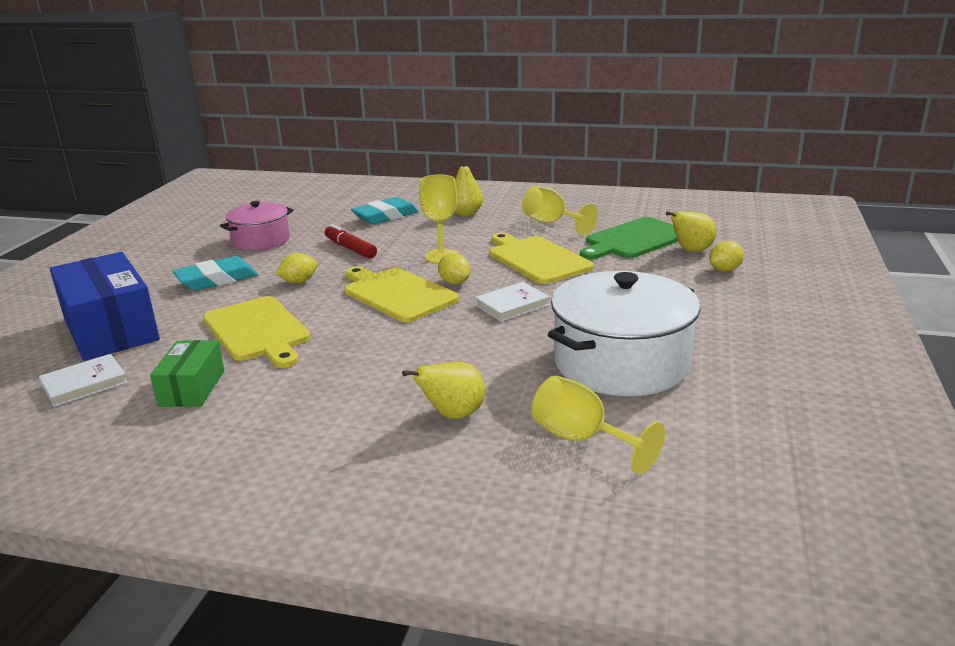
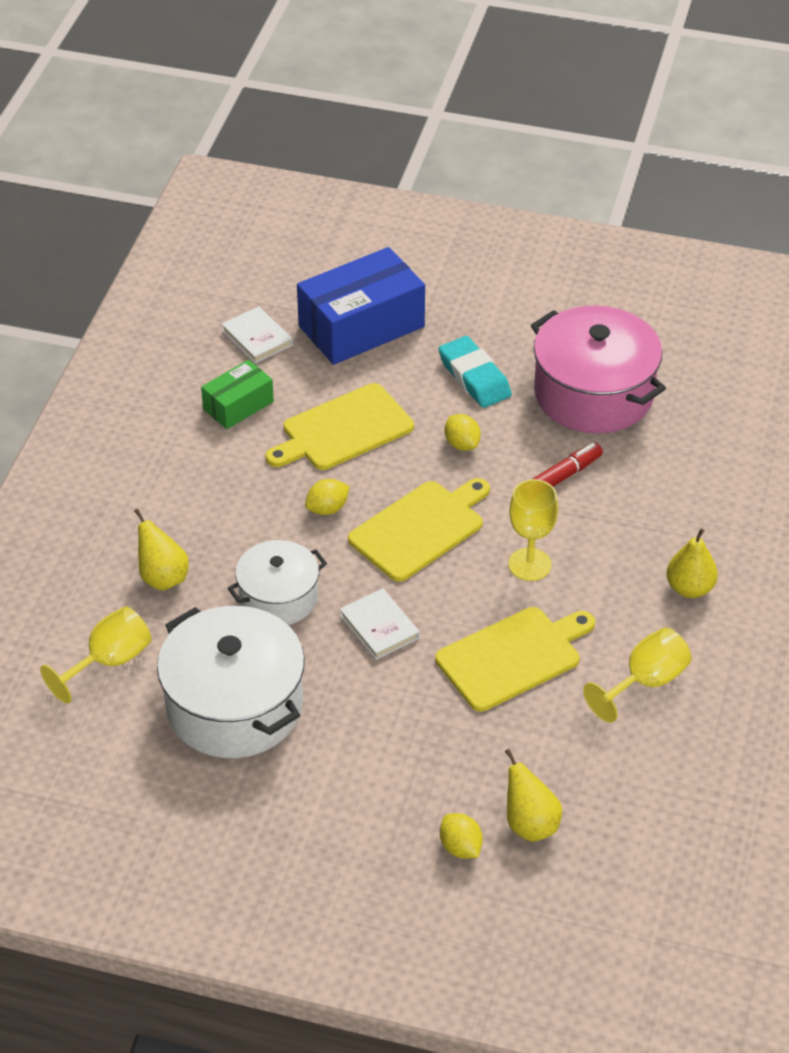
camera: 90 degrees right, 20 degrees up
green box [150,340,224,407] -> green box turned 45 degrees counterclockwise [201,360,274,429]
pink pot [220,201,293,250] -> pink pot [531,306,666,434], size x1.66
turquoise eraser [351,197,419,224] -> none
yellow lemon [438,253,470,285] -> yellow lemon moved to [305,479,350,515]
green cutting board [580,217,678,260] -> none
none -> white pot [228,540,327,625]

